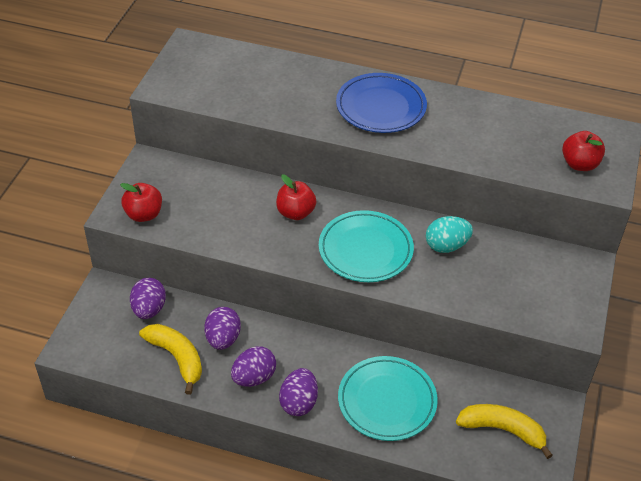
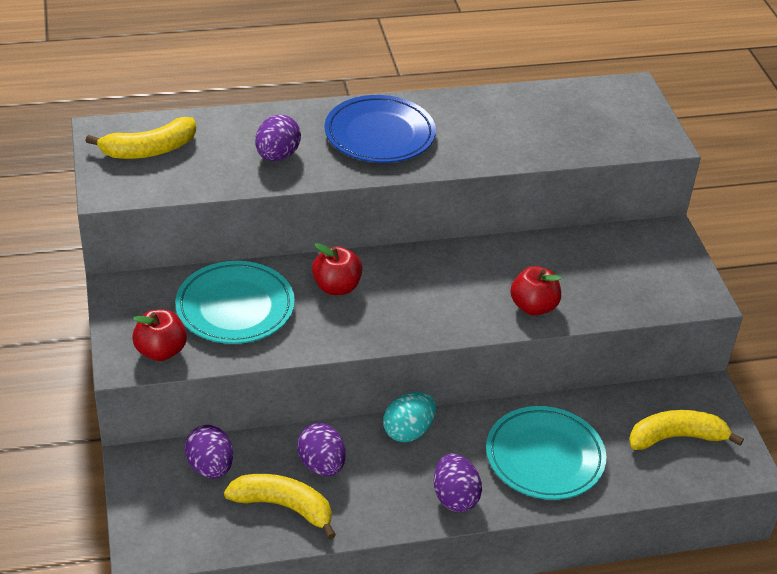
camera: 30 degrees left, 5 degrees down
purple egg [231,346,276,387] -> purple egg moved to [255,115,301,161]
turquoise plate [319,210,414,282] -> turquoise plate moved to [175,261,295,344]
turquoise egg [426,216,473,253] -> turquoise egg moved to [383,392,436,442]
red apple [562,131,605,171] -> red apple moved to [510,266,562,316]
none -> yellow banana [86,117,196,159]

